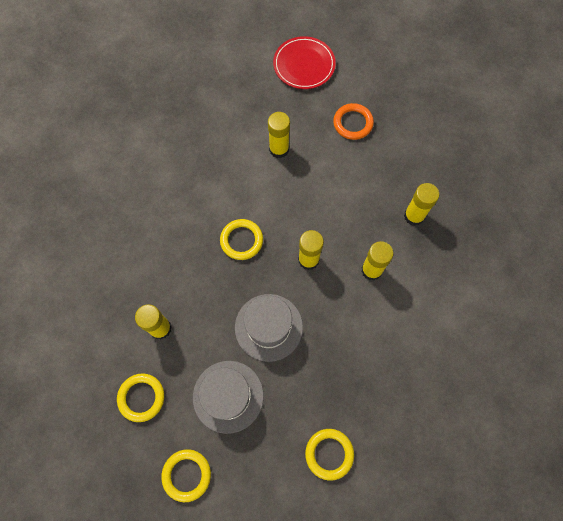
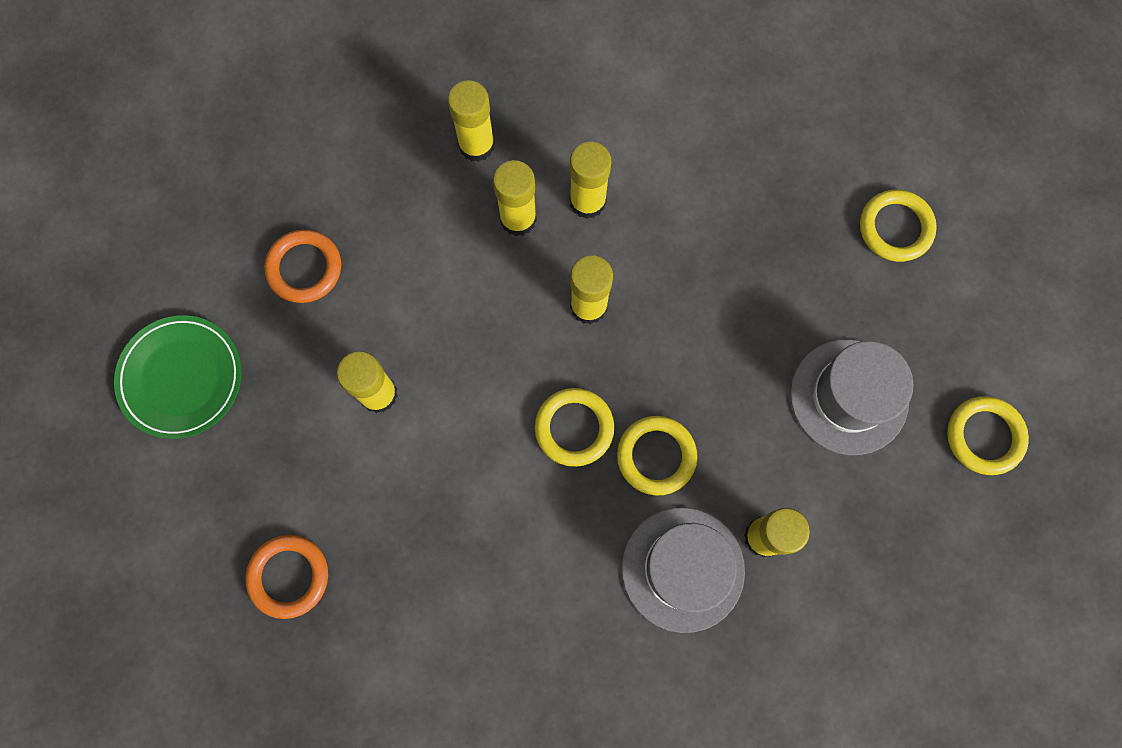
camera: 100 degrees left, 5 degrees up
yellow ring [117,373,164,422] -> yellow ring moved to [617,416,697,495]
grey hat [235,294,303,362] -> grey hat moved to [622,507,745,633]
red plate [273,36,336,89] -> green plate [114,315,242,439]
none -> orange ring [245,535,328,619]
none -> yellow glue stick [493,160,537,236]

